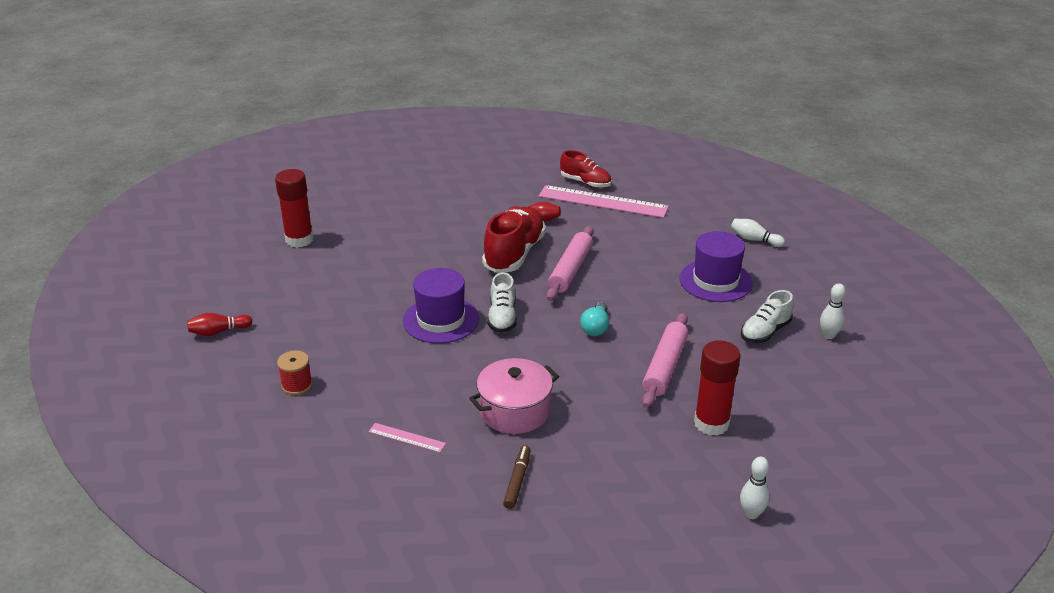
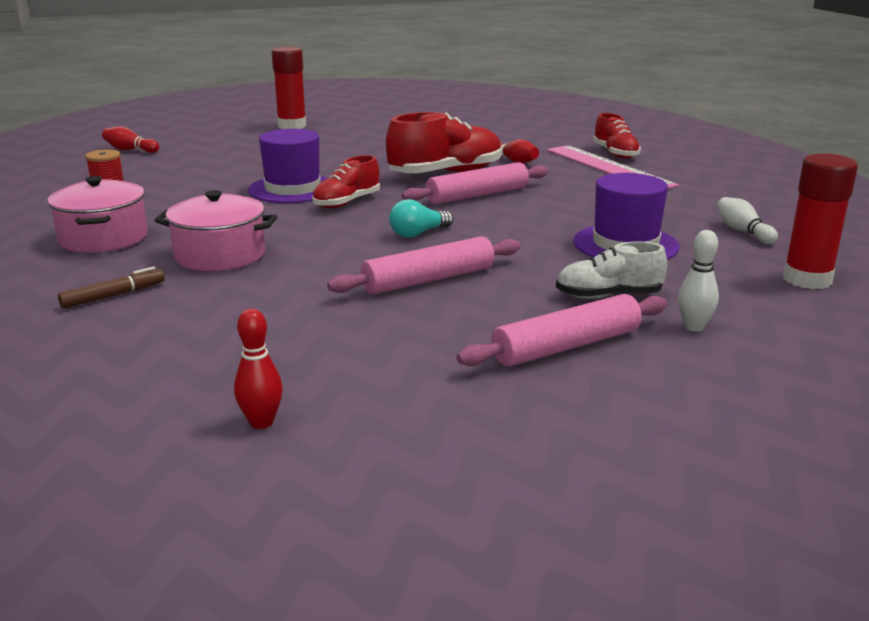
camera: 40 degrees right, 10 degrees down
pink ruler [369,423,446,453] -> pink pot [47,176,148,253]
white shoe [487,272,517,333] -> red shoe [312,155,380,208]
red glue stick [694,340,741,436] -> red glue stick moved to [783,153,858,289]
white bowling pin [740,457,770,519] -> red bowling pin [234,309,283,429]
none -> pink rolling pin [457,294,667,367]

